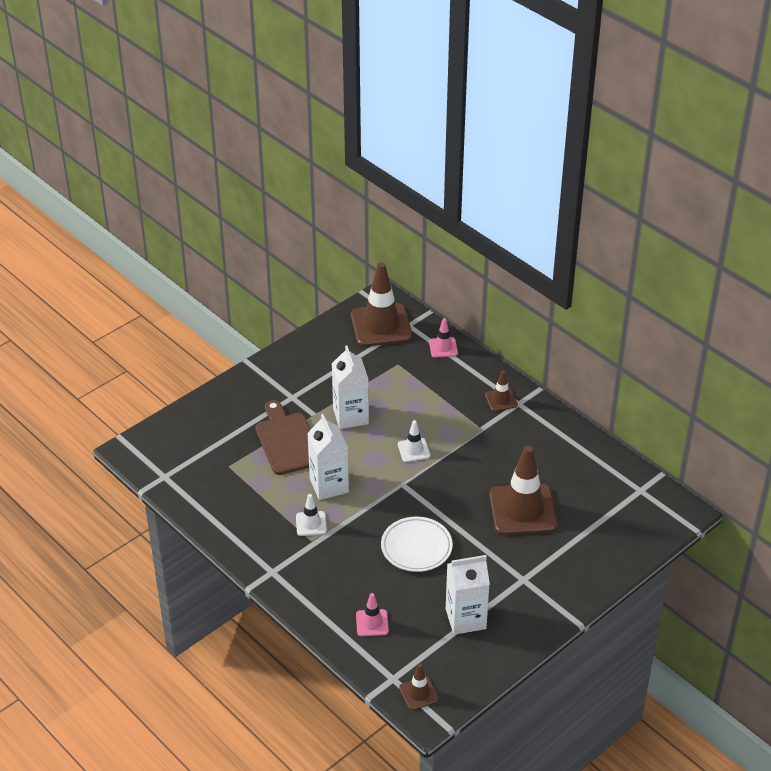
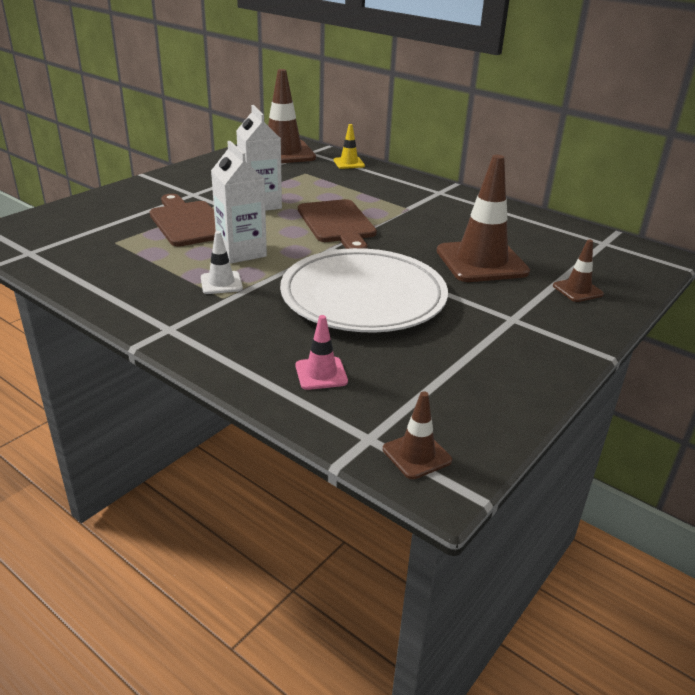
camera: 10 degrees left, 10 degrees down
white plate [381,517,453,572] -> white plate [280,248,448,332], size x1.76
white traffic cone [398,420,430,462] -> brown cutting board [298,199,377,249]
pink traffic cone [429,318,458,358] -> yellow traffic cone [334,124,365,169]
white carton [446,555,490,635] -> none
brown traffic cone [485,370,518,411] -> brown traffic cone moved to [553,240,604,302]

